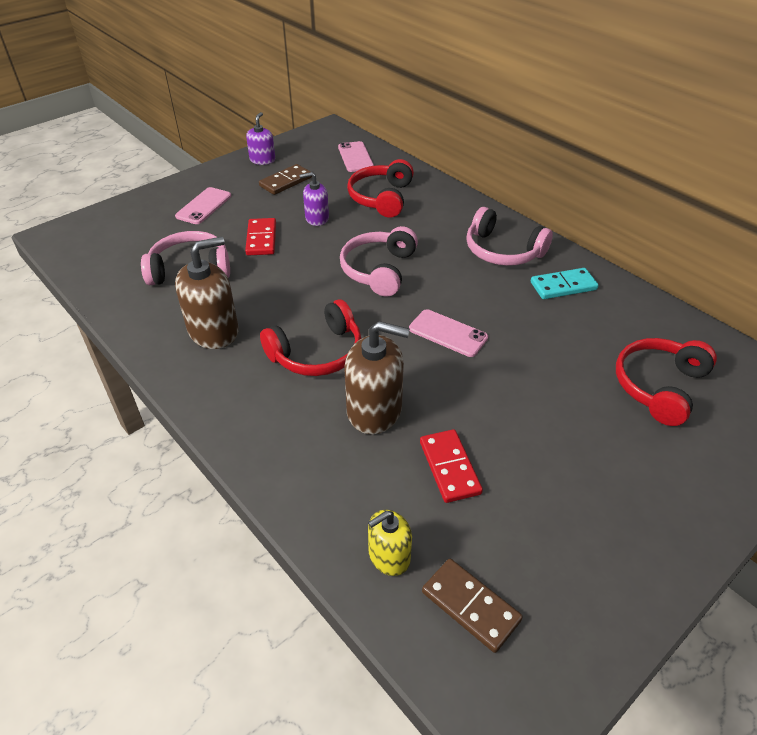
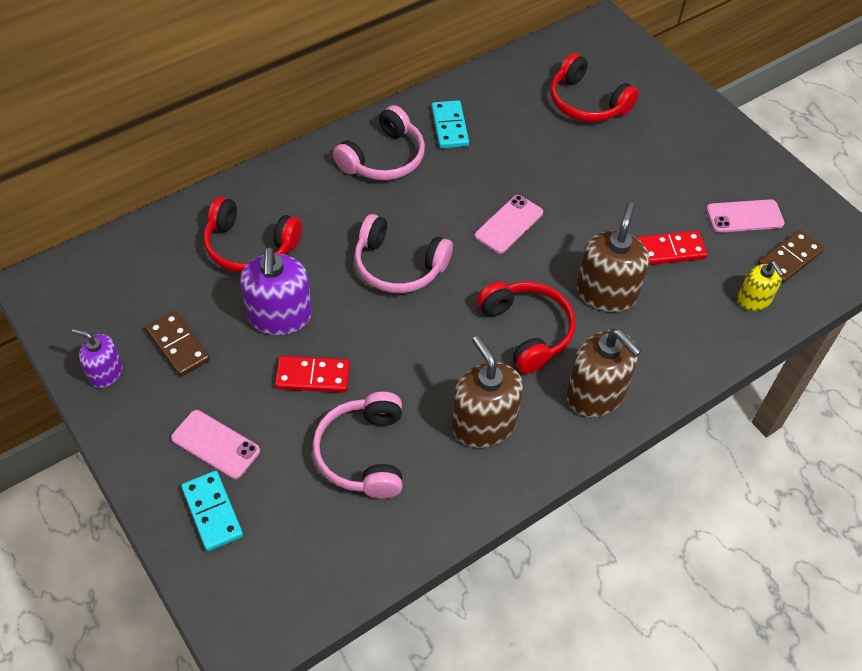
camera: 85 degrees left, 10 degrees up
purple soap dispenser [299,172,329,226] -> purple soap dispenser [240,247,312,335], size x1.69
pink phone [338,141,374,172] -> pink phone moved to [706,199,785,233]
none -> turquoise domino [181,471,243,551]
none -> brown soap dispenser [566,329,642,417]

